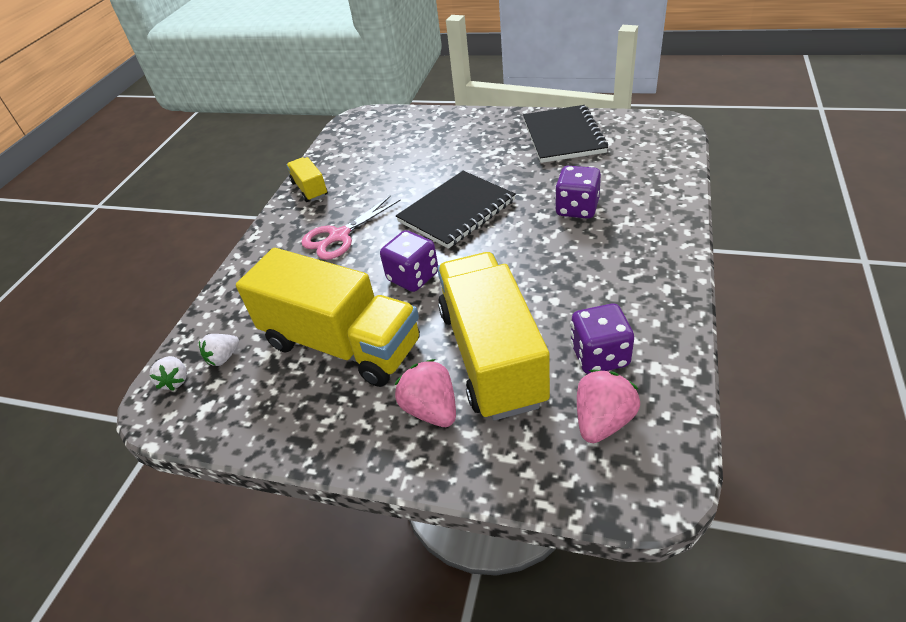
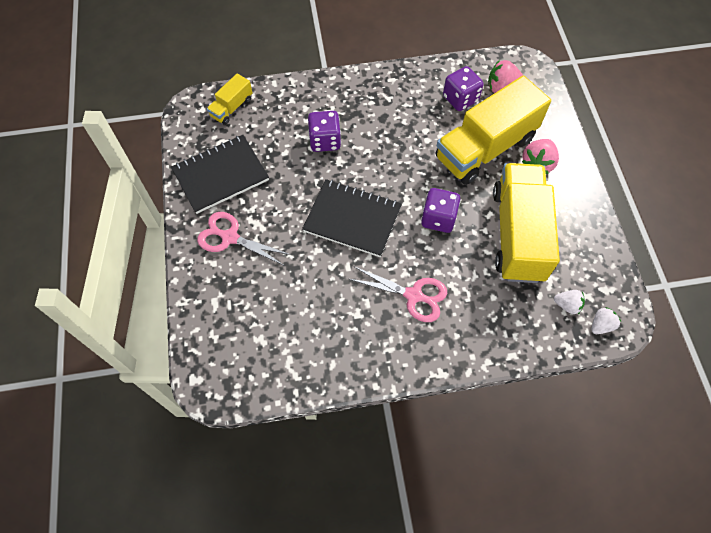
camera: 120 degrees left, 20 degrees up
yellow truck [287,157,328,202] -> yellow truck moved to [207,73,253,125]
none -> pink scissors [197,212,291,266]

